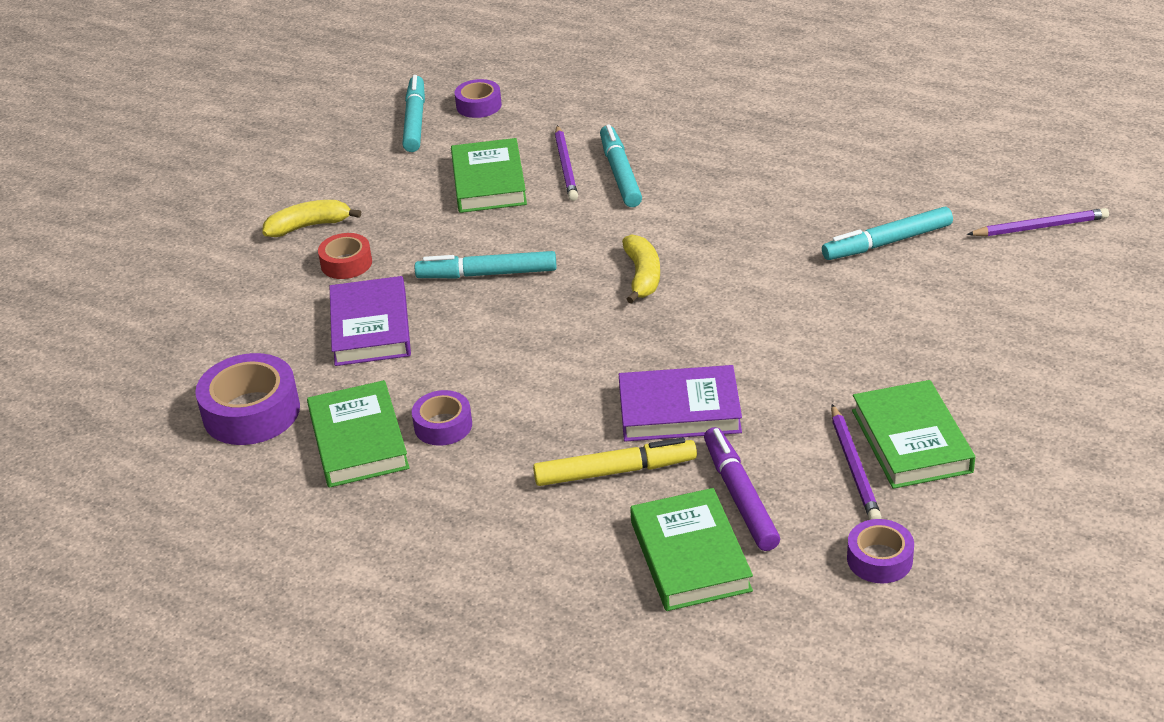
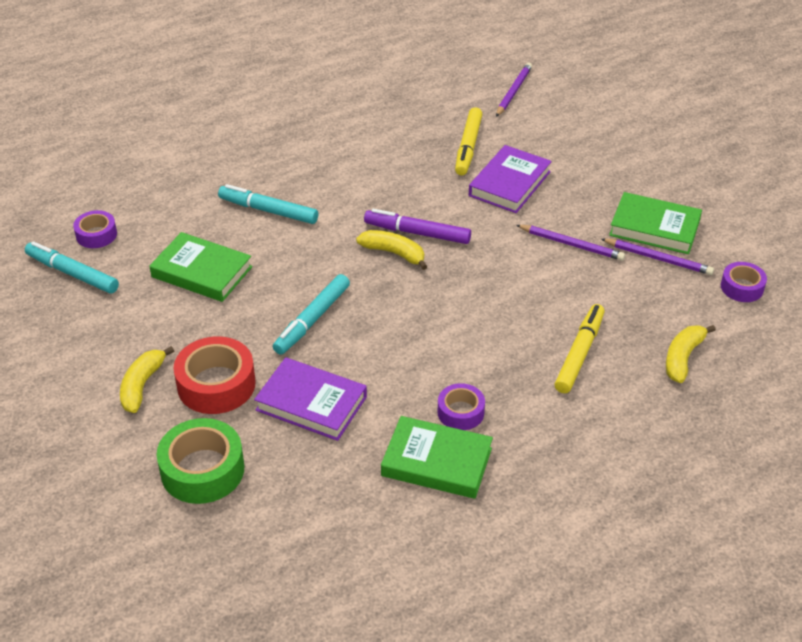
camera: 60 degrees left, 5 degrees up
purple tape [195,353,300,445] -> none
red tape [318,233,372,279] -> red tape [173,336,255,414], size x1.70
purple pencil [555,125,578,201] -> purple pencil moved to [516,225,625,261]
purple book [619,365,742,441] -> purple book moved to [469,145,552,213]
green book [630,488,753,611] -> yellow banana [666,325,716,383]
purple marker [704,427,780,551] -> purple marker moved to [364,209,471,244]
turquoise marker [822,207,953,260] -> yellow marker [455,107,482,175]
none -> green tape [157,418,244,504]

